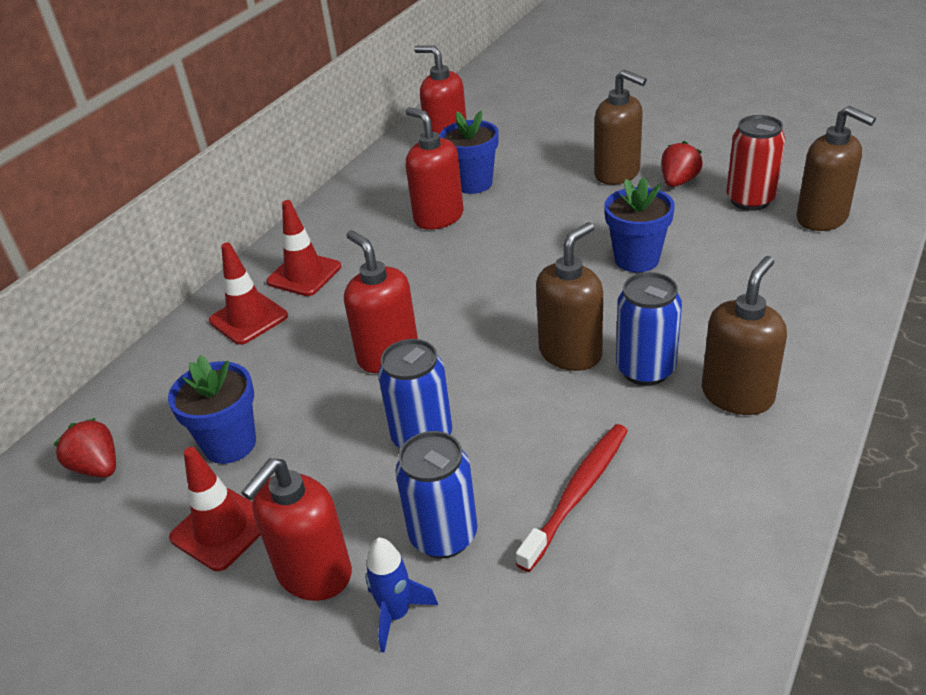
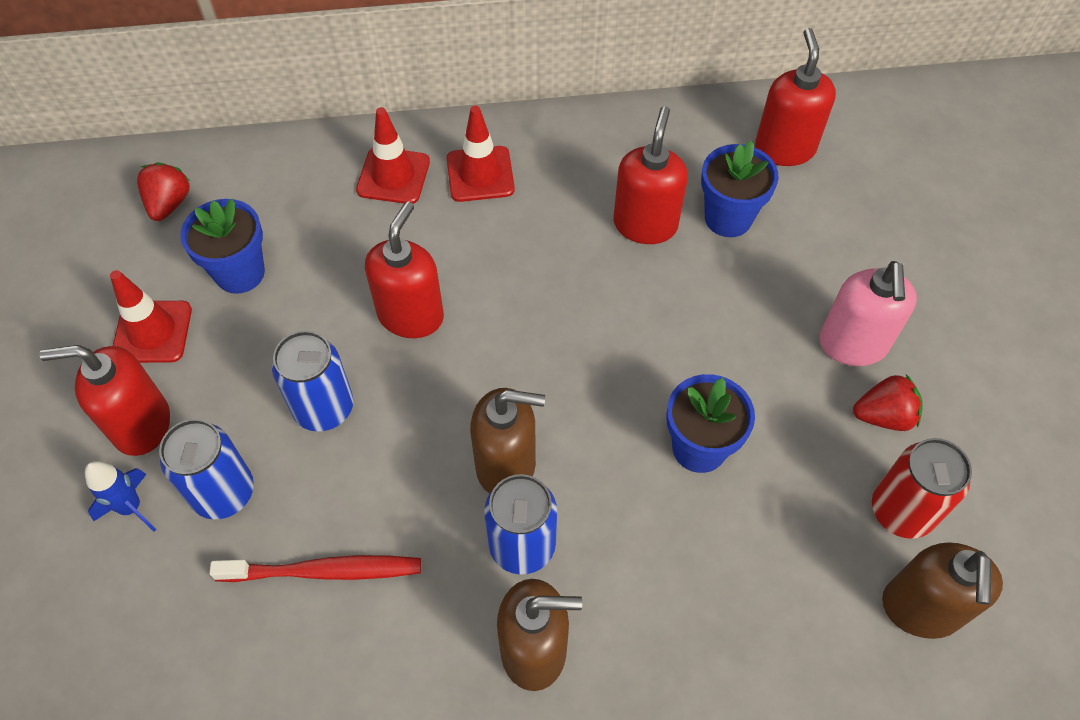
camera: 50 degrees right, 20 degrees up
brown soap dispenser [594,69,647,185] -> pink soap dispenser [819,261,917,366]

